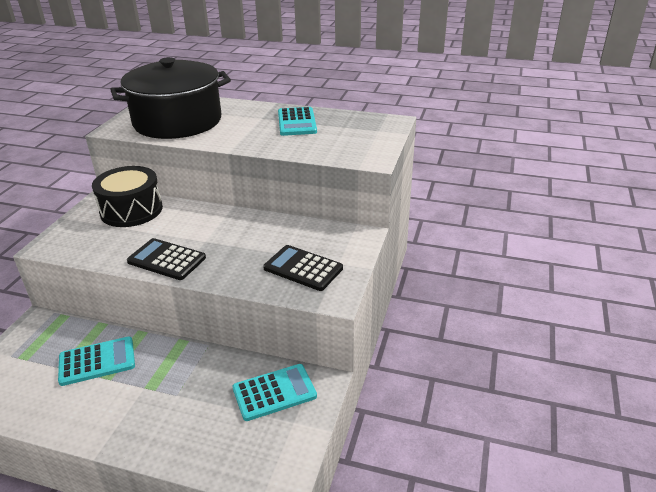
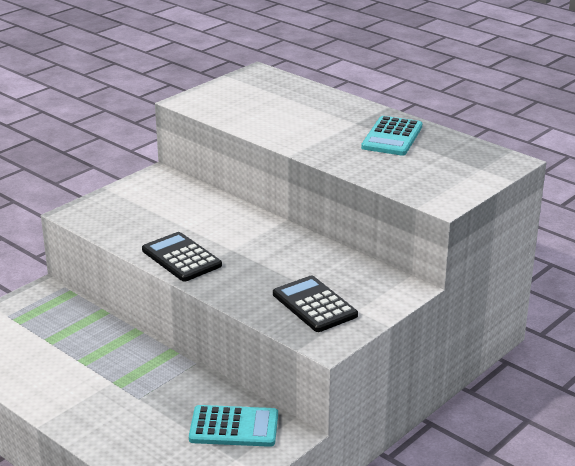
camera: 25 degrees right, 5 degrees down
turquoise calculator [58,337,135,386] -> none
black drum [92,166,163,227] -> none
black pot [110,57,231,139] -> none

